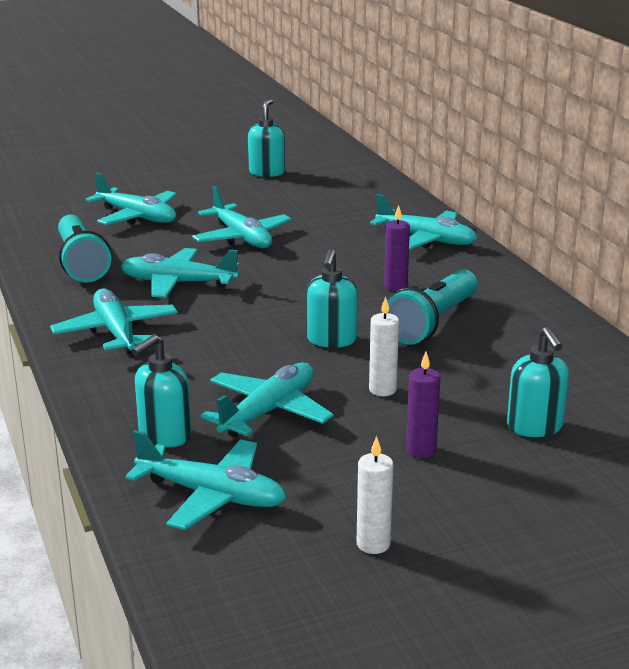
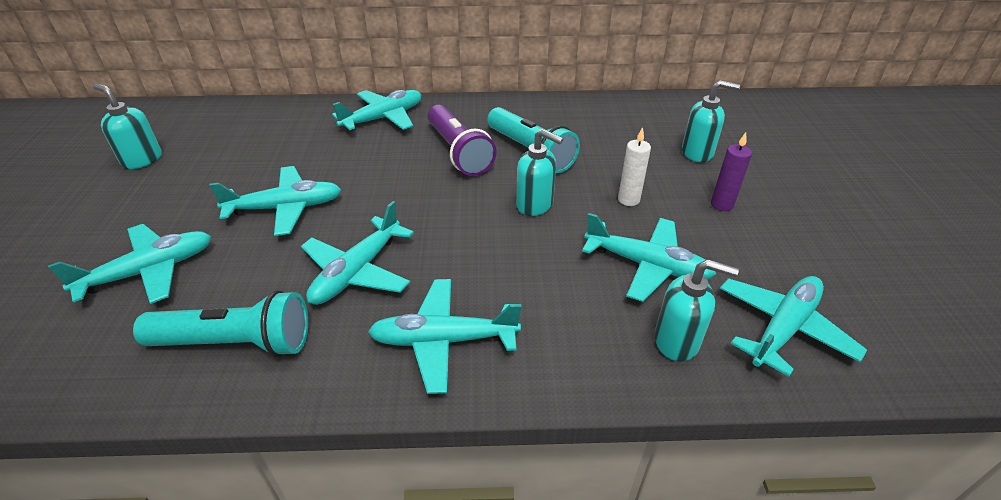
camera: 70 degrees left, 15 degrees up
turquoise soap dispenser [132,334,192,447] -> turquoise soap dispenser turned 45 degrees counterclockwise [655,259,739,362]
turquoise plane [200,363,334,437] -> turquoise plane turned 150 degrees clockwise [582,213,716,302]
white candle [357,436,394,554] -> none
purple candle [384,205,410,291] -> purple flashlight [428,105,497,176]

